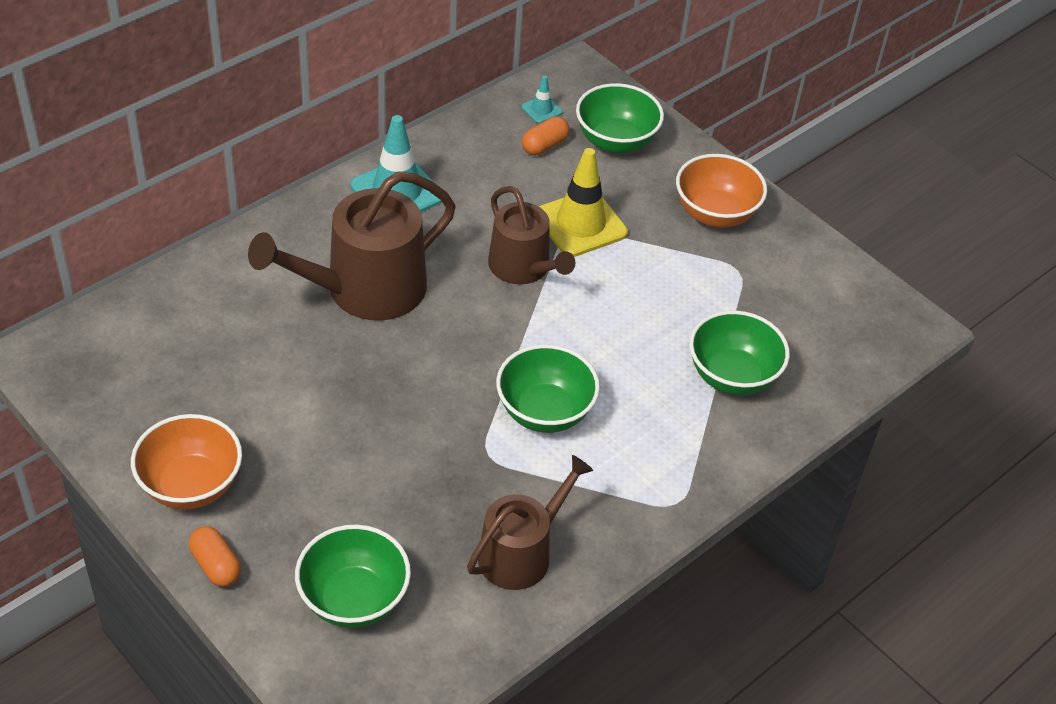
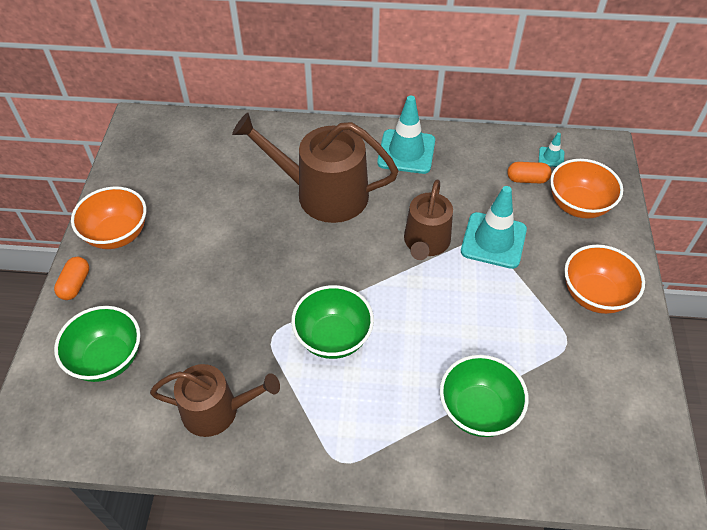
camera: 50 degrees right, 5 degrees up
yellow traffic cone [539,148,628,257] -> turquoise traffic cone [461,186,527,269]
green bowl [576,83,664,153] -> orange bowl [550,159,623,219]

